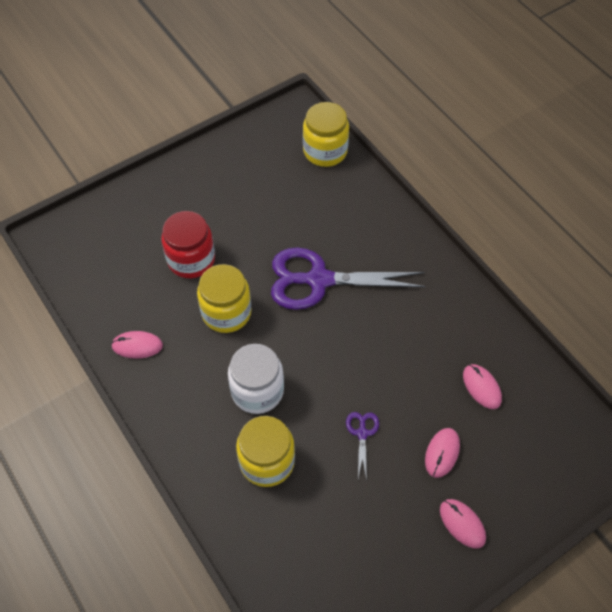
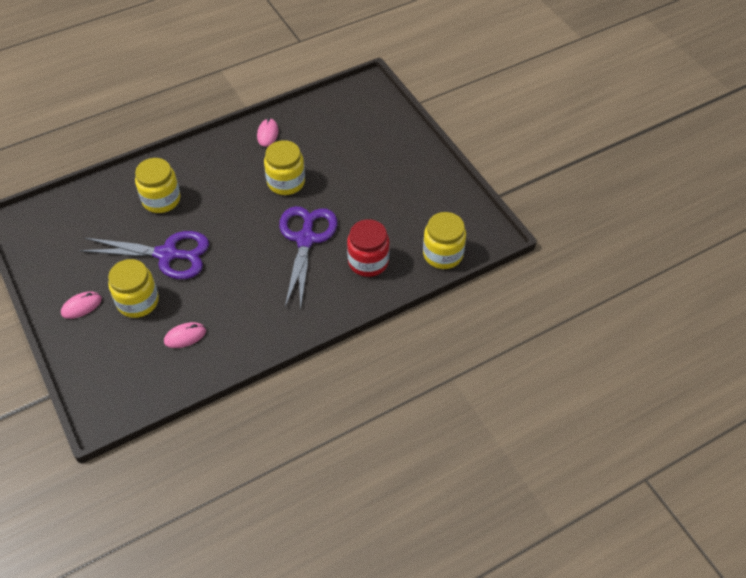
camera: 95 degrees right, 5 degrees down
red jar [161,211,215,278] -> red jar moved to [347,219,390,277]
white jar [228,344,284,414] -> none
purple scissors [346,412,379,480] -> purple scissors [80,231,209,279], size x2.37
pink mouse [425,428,460,478] -> yellow jar [108,259,159,318]

